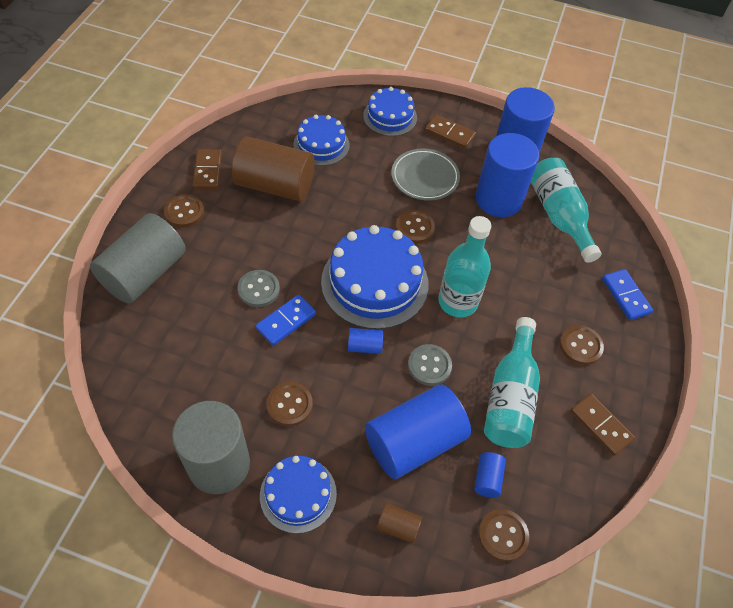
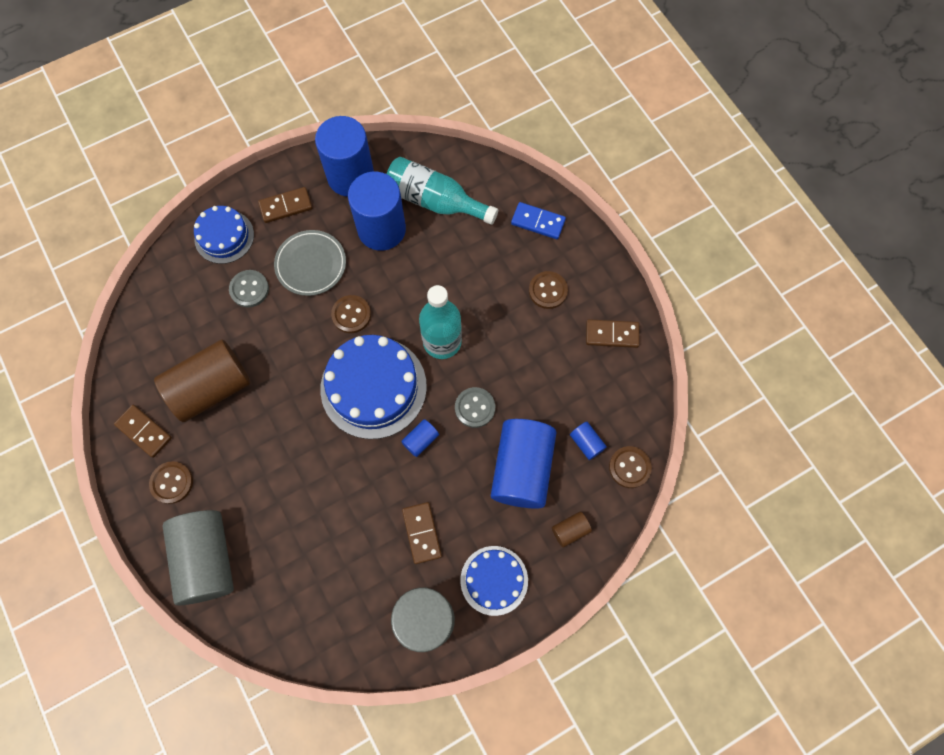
camera: 45 degrees left, 15 degrees up
grey button [238,270,280,307] -> grey button moved to [229,270,269,307]
blue domino [256,295,316,346] -> none
brown button [267,382,313,426] -> brown domino [402,502,442,564]
blue cake [293,115,350,166] -> none
turquoise bottle [484,317,540,448] -> none

